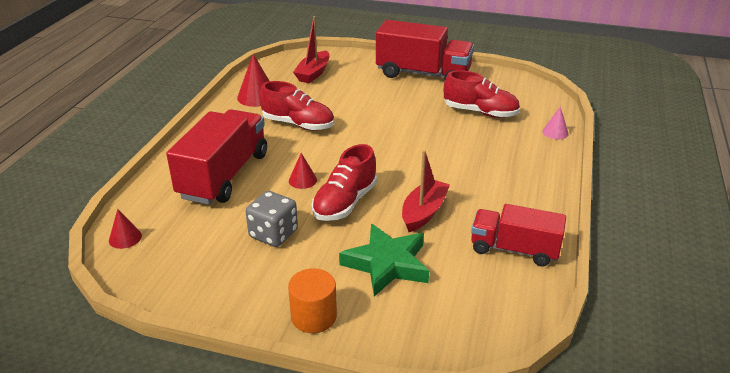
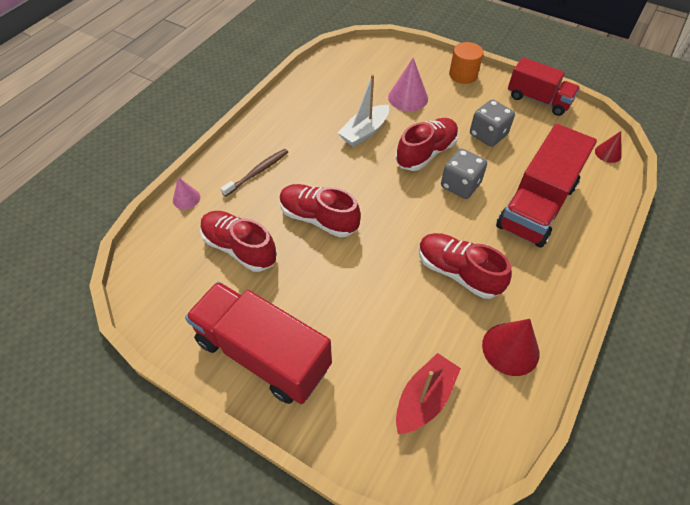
camera: 165 degrees left, 20 degrees up
red cone [289,153,317,189] -> grey dice [441,149,487,199]
green star [339,224,429,297] -> pink cone [388,58,428,111]
red boat [402,150,450,232] -> white boat [338,74,389,147]
red truck [471,204,566,267] -> red truck moved to [508,57,580,116]
none -> brown toothbrush [220,149,288,197]
none -> red shoe [279,184,361,237]

